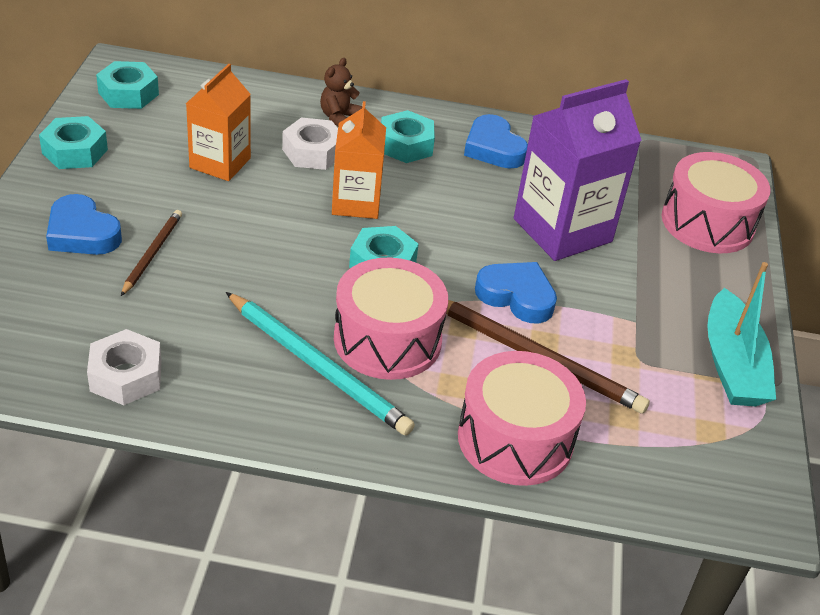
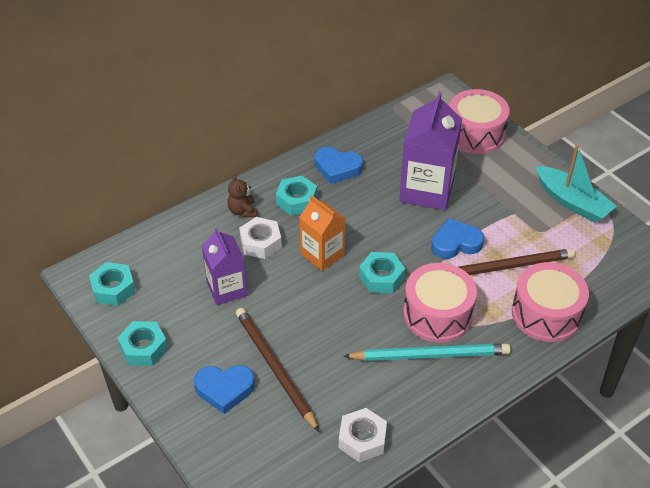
camera: 40 degrees left, 5 degrees up
brown pencil [121,210,182,296] -> brown pencil [236,308,319,432], size x1.76
orange carton [186,64,251,181] -> purple carton [202,227,248,305]

